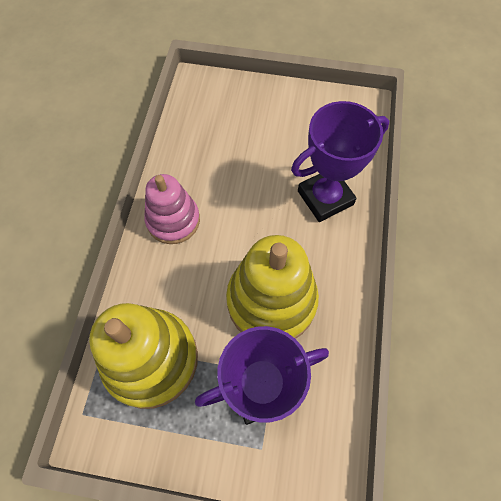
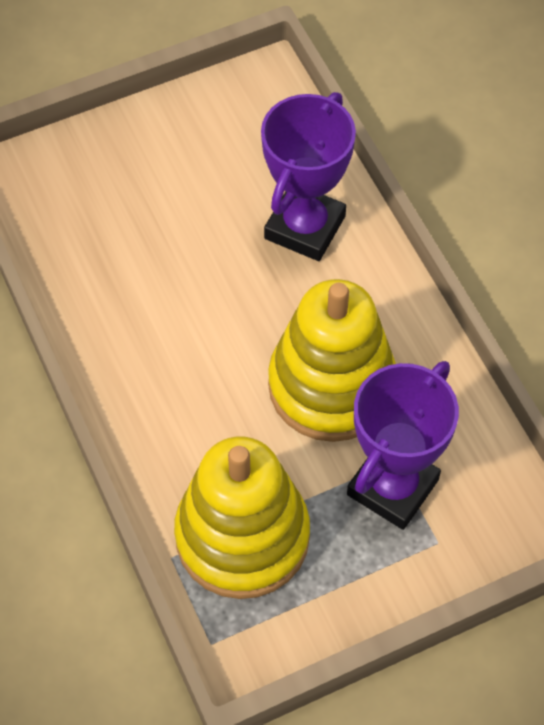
camera: 35 degrees left, 5 degrees down
pink stacking toy [144,174,200,244] -> none

